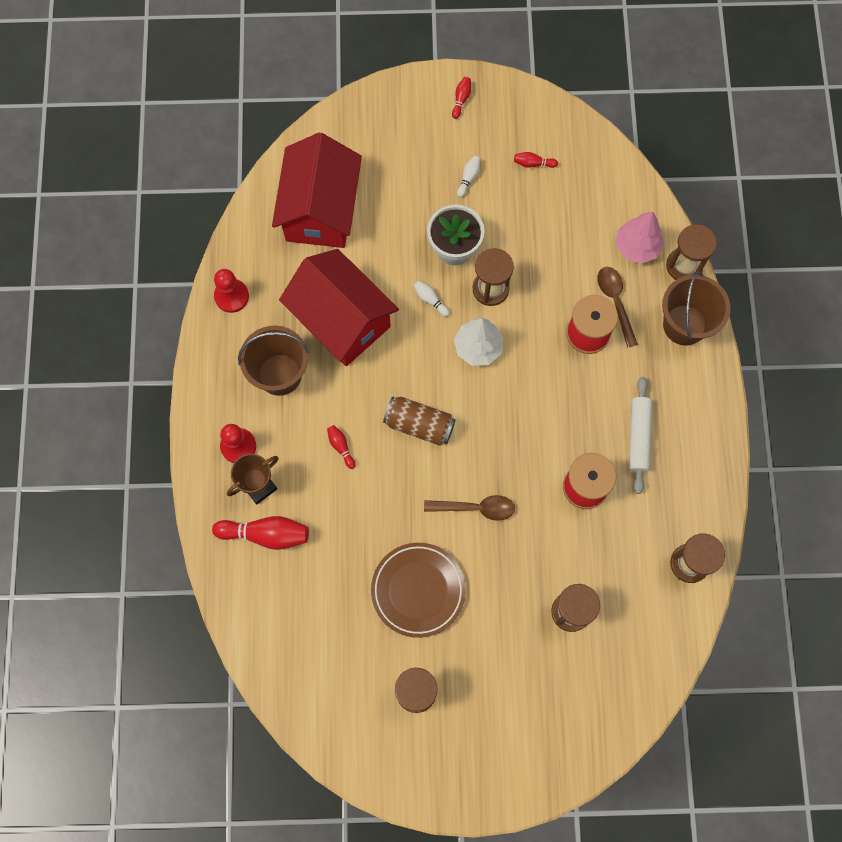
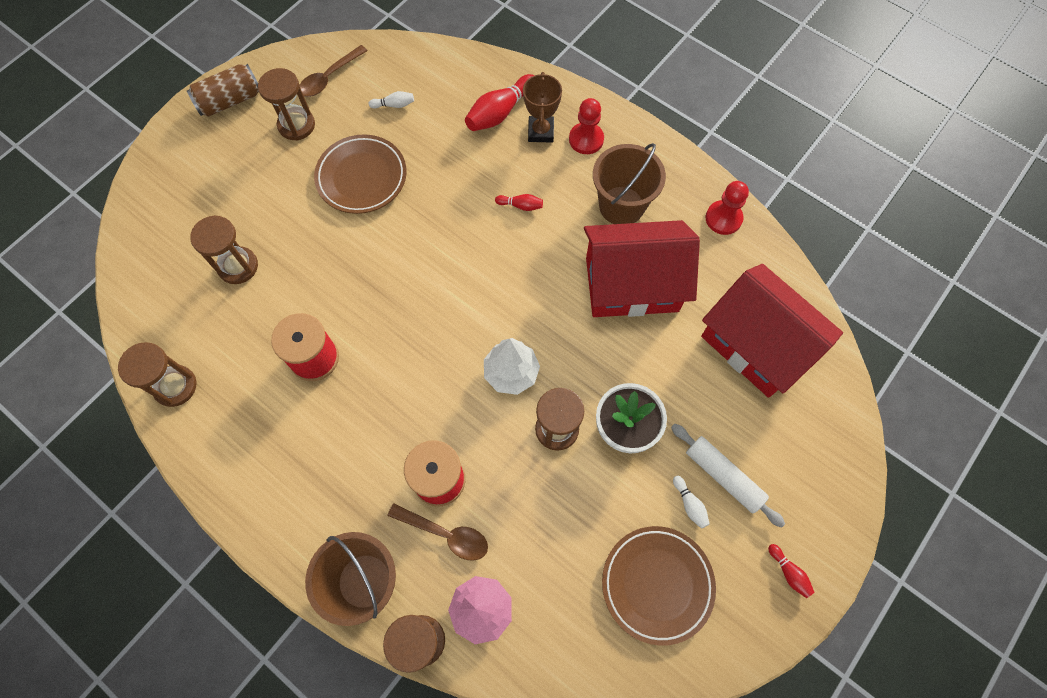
camera: 130 degrees right, 5 degrees down
brown can [383,397,455,446] -> brown can moved to [187,64,259,117]
white bowling pin [414,281,450,317] -> white bowling pin moved to [369,91,414,109]
brown spoon [424,495,515,521] -> brown spoon moved to [299,45,367,97]
red bowling pin [514,152,558,168] -> brown plate [602,526,716,646]
white rolling pin [629,377,652,494] -> white rolling pin moved to [671,424,785,528]

